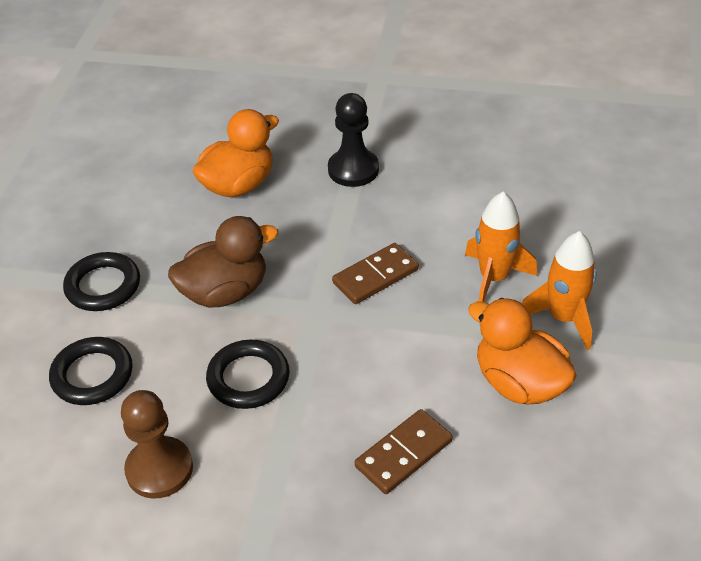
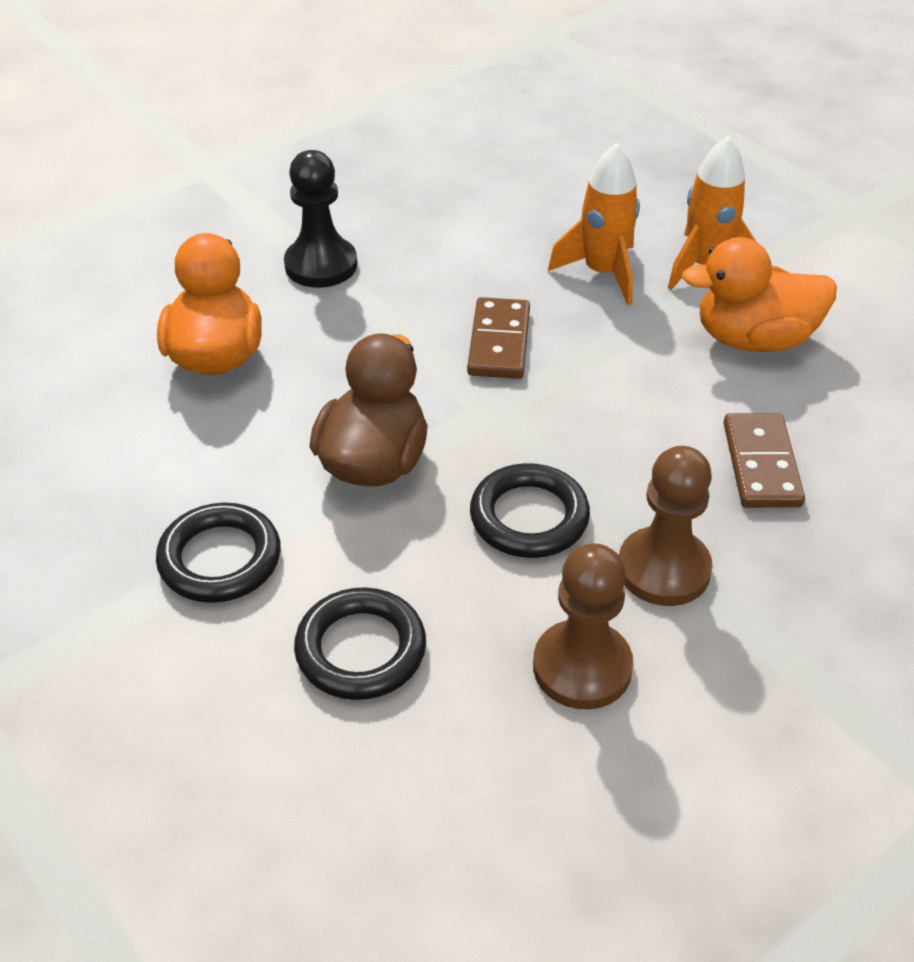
camera: 50 degrees left, 0 degrees up
none -> brown pawn [619,446,713,606]

